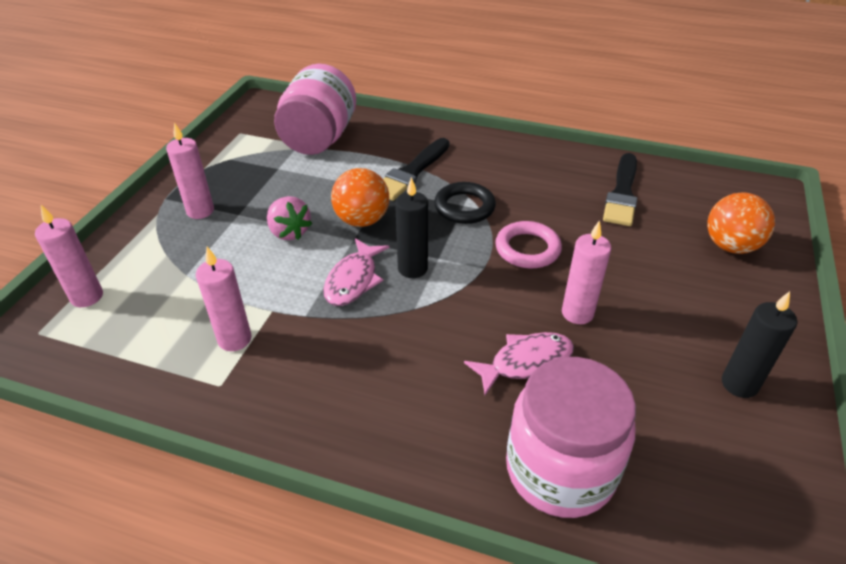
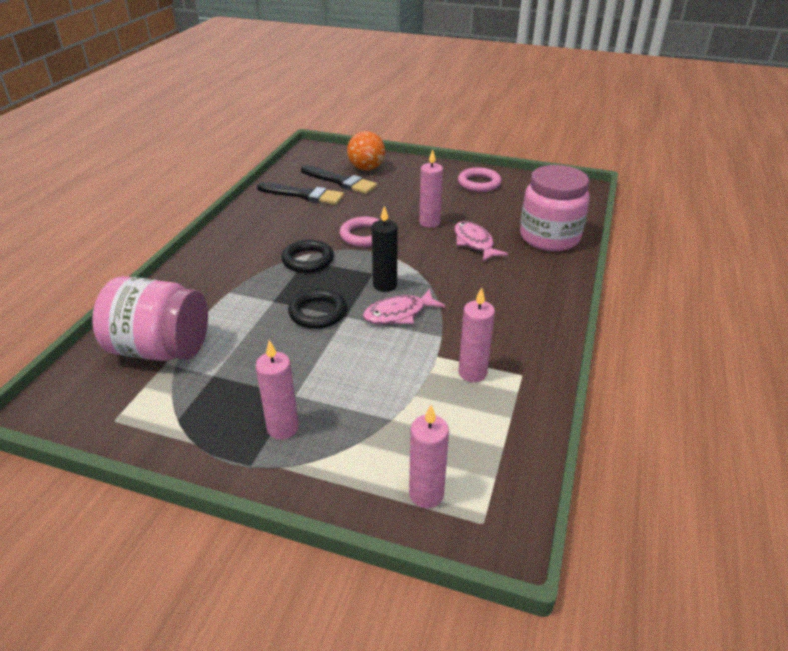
camera: 90 degrees left, 5 degrees down
pink strawberry [267,196,312,240] -> none
pink fish [323,238,389,306] -> pink fish turned 135 degrees clockwise [363,289,445,324]
orange ball [331,168,389,227] -> black ring [288,289,347,329]
black brush [383,138,449,201] -> black brush moved to [301,165,377,194]
black candle [722,291,797,398] -> pink ring [458,167,501,192]

